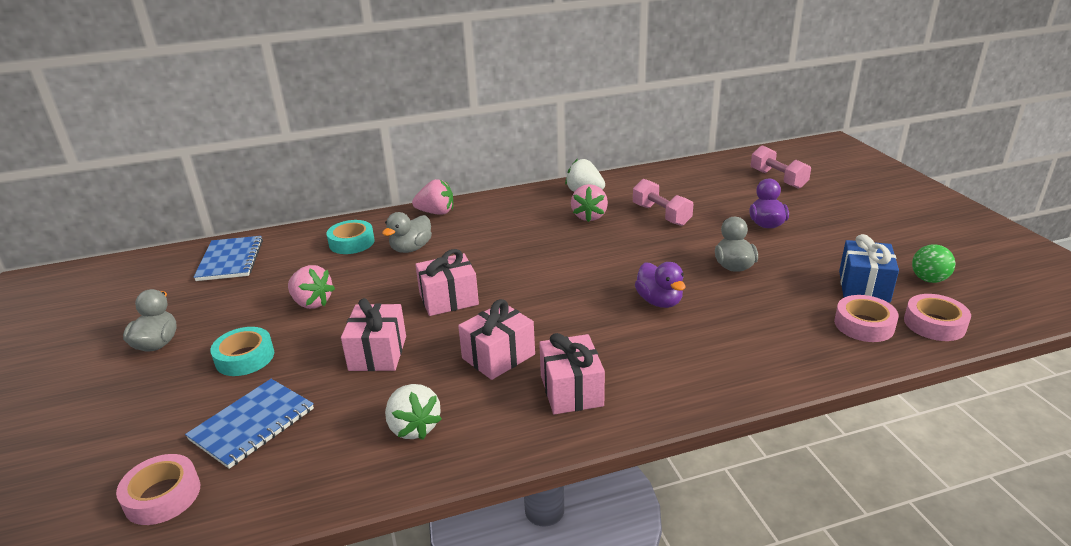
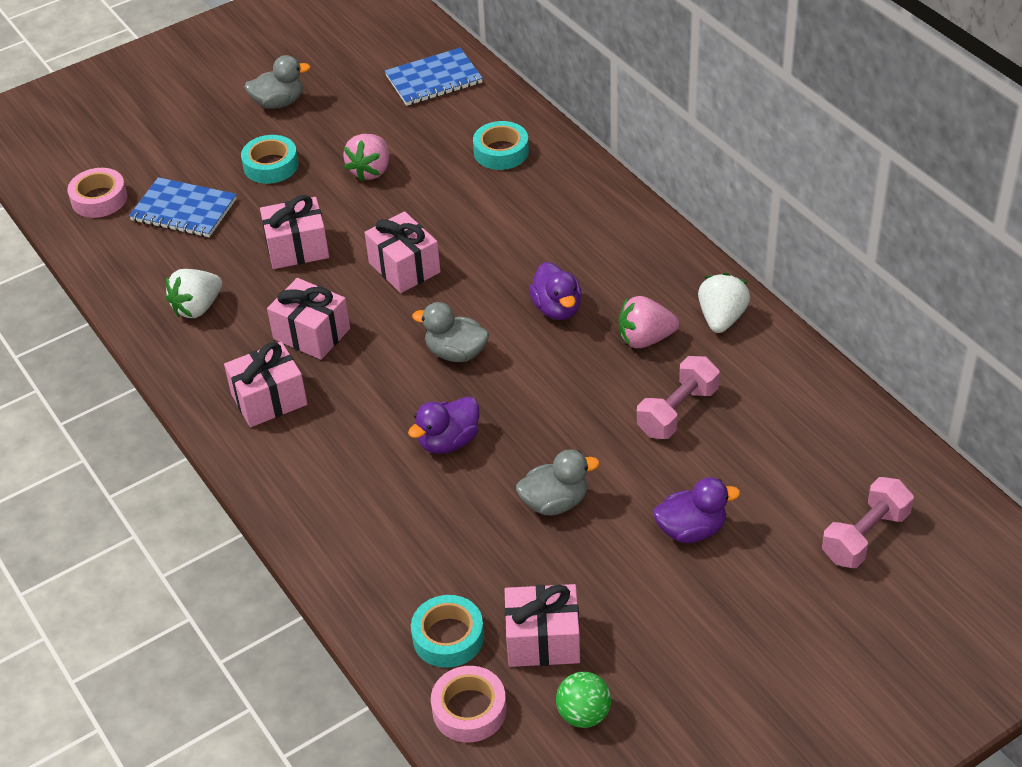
camera: 75 degrees right, 15 degrees up
grey duck [382,212,432,253] -> grey duck moved to [412,302,489,362]
pink strawberry [412,179,453,215] -> none
pink tape [834,295,899,342] -> turquoise tape [411,595,484,668]
blue gift [839,234,899,303] -> pink gift [504,584,580,667]
none -> purple duck [529,262,582,320]

